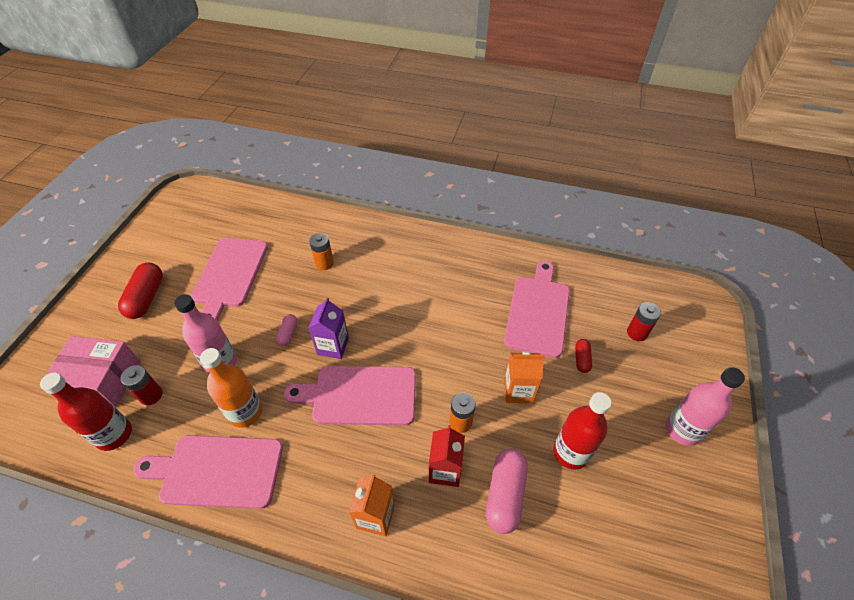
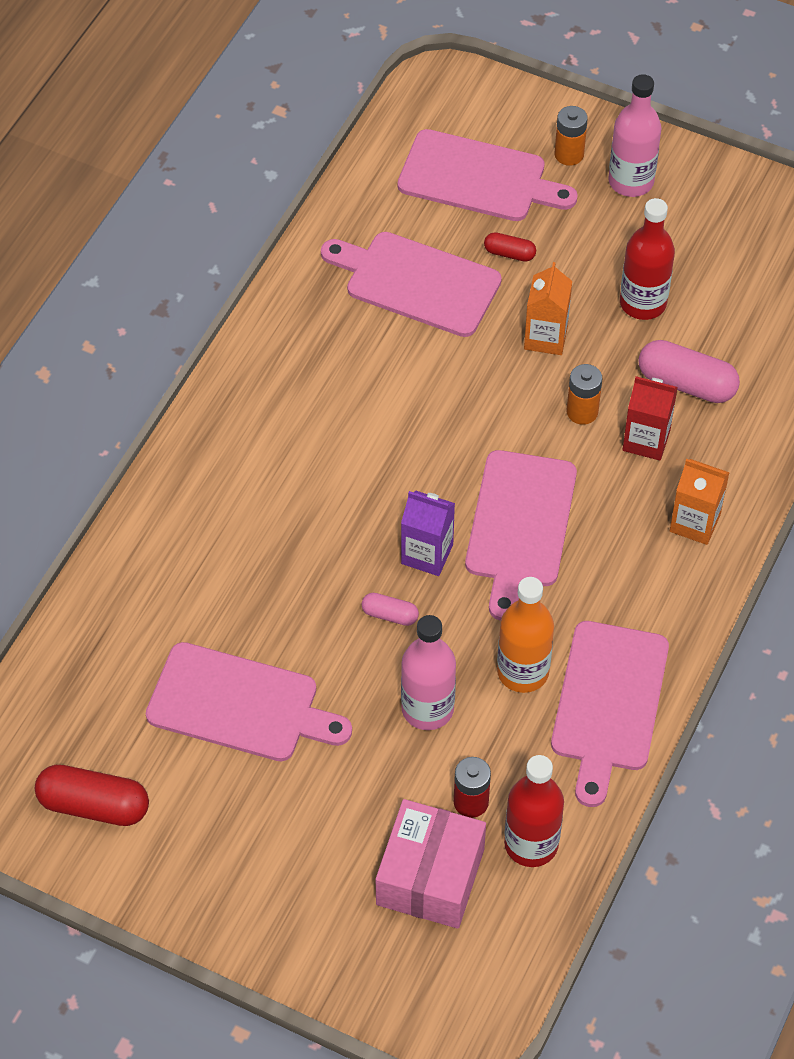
camera: 80 degrees left, 5 degrees up
red capsule [118,263,163,319] -> red capsule moved to [35,765,149,826]
orange battery [309,233,334,270] -> orange battery moved to [554,106,588,166]
red battery [627,302,661,341] -> pink cutting board [397,129,578,221]

